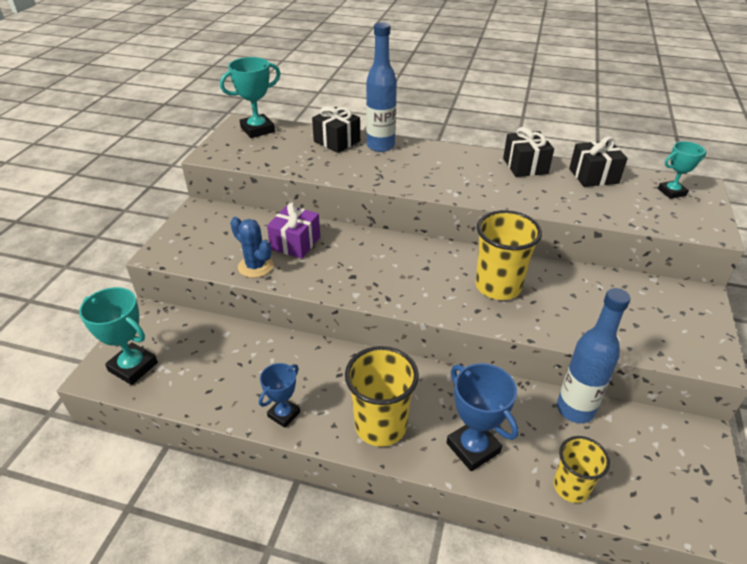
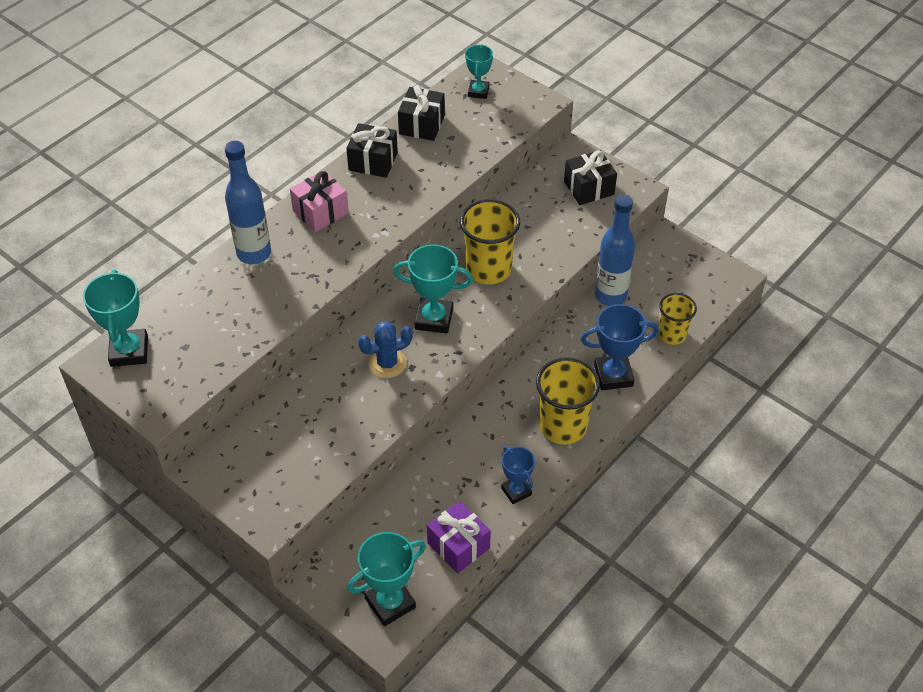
camera: 65 degrees left, 10 degrees up
blue cactus [230,217,274,278] -> blue cactus moved to [358,321,413,378]
purple gift [267,203,320,259] -> purple gift moved to [427,500,491,573]
black gift [312,106,360,153] -> black gift moved to [564,150,617,205]
none -> pink gift [290,170,349,232]
none -> turquoise trophy [393,244,473,333]

